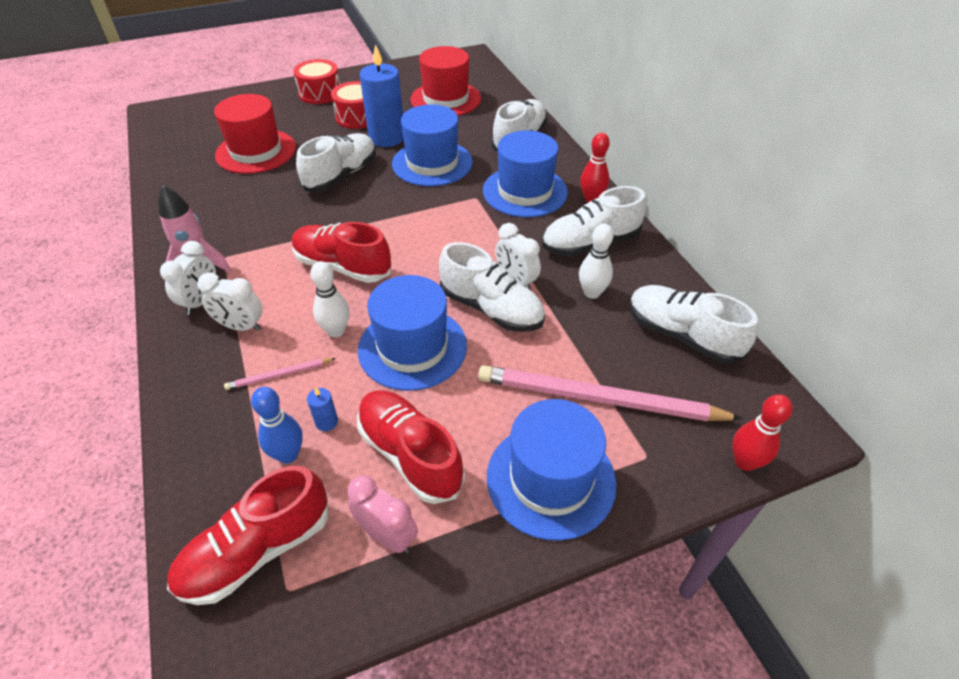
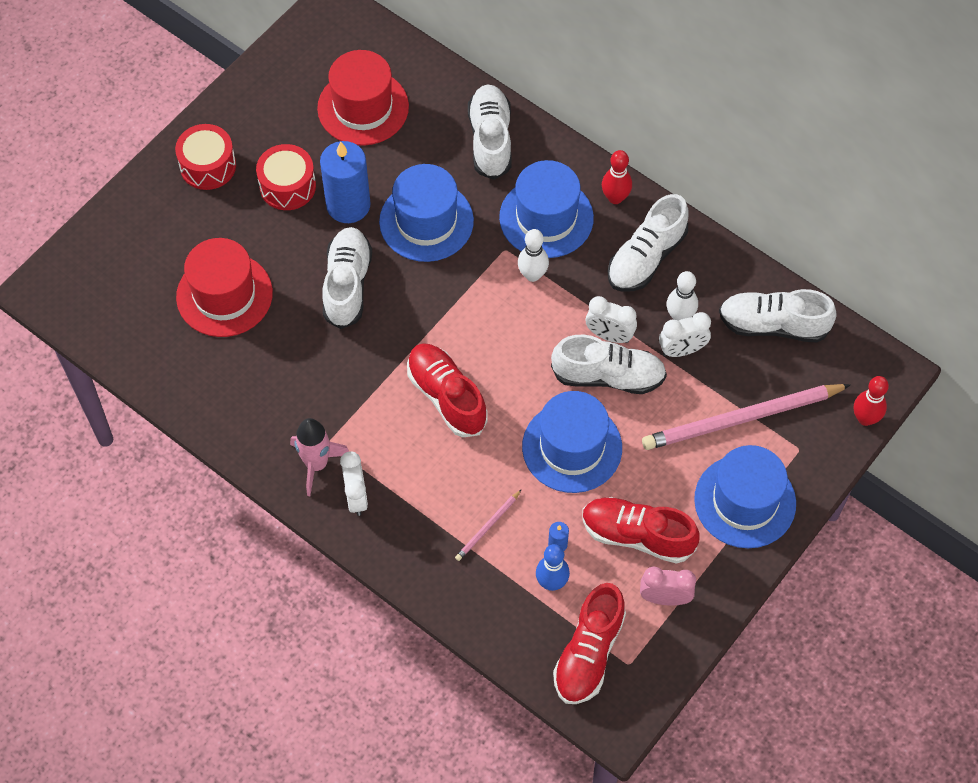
camera: 30 degrees left, 15 degrees up
white clock [197,272,263,331] -> white clock moved to [659,312,711,357]
red shoe [292,222,391,283] -> red shoe turned 60 degrees clockwise [407,343,488,437]
white bowling pin [310,261,350,337] -> white bowling pin moved to [518,229,549,282]

